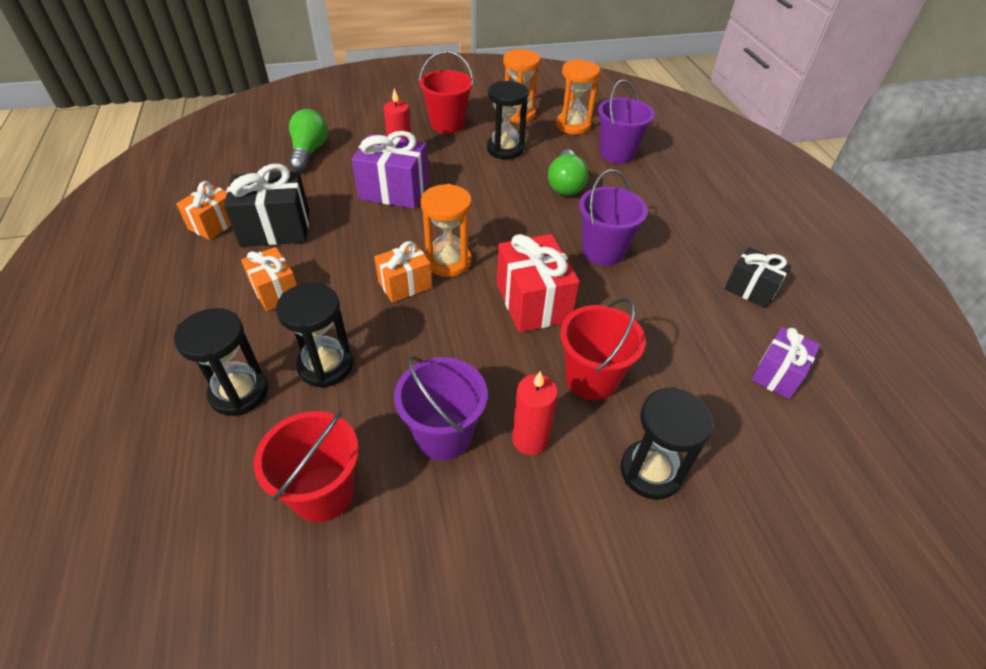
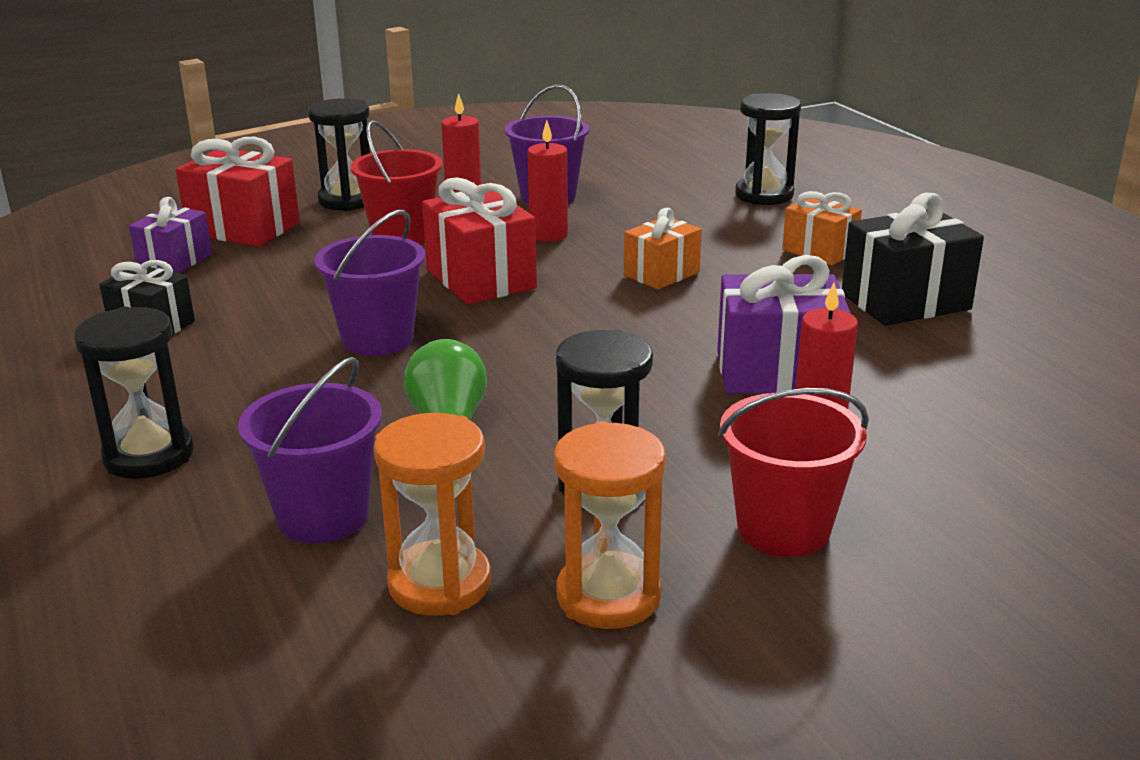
camera: 170 degrees right, 20 degrees down
orange gift [176,181,231,240] -> none
red bucket [254,411,359,522] -> none
black hourglass [276,283,353,388] -> black hourglass moved to [74,307,194,479]
green light bulb [289,109,328,172] -> none
orange hourglass [421,184,472,277] -> none
none -> red gift [176,137,300,247]
none -> red candle [528,120,568,242]

